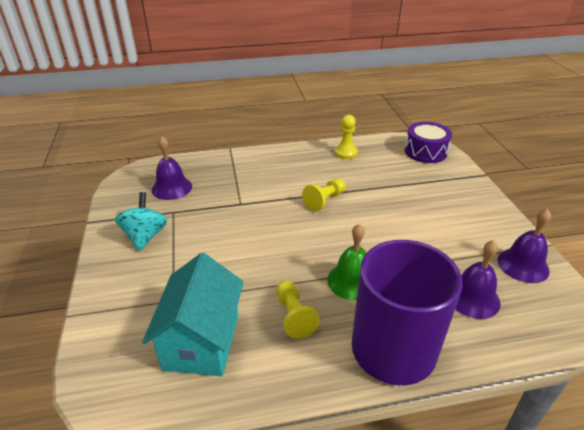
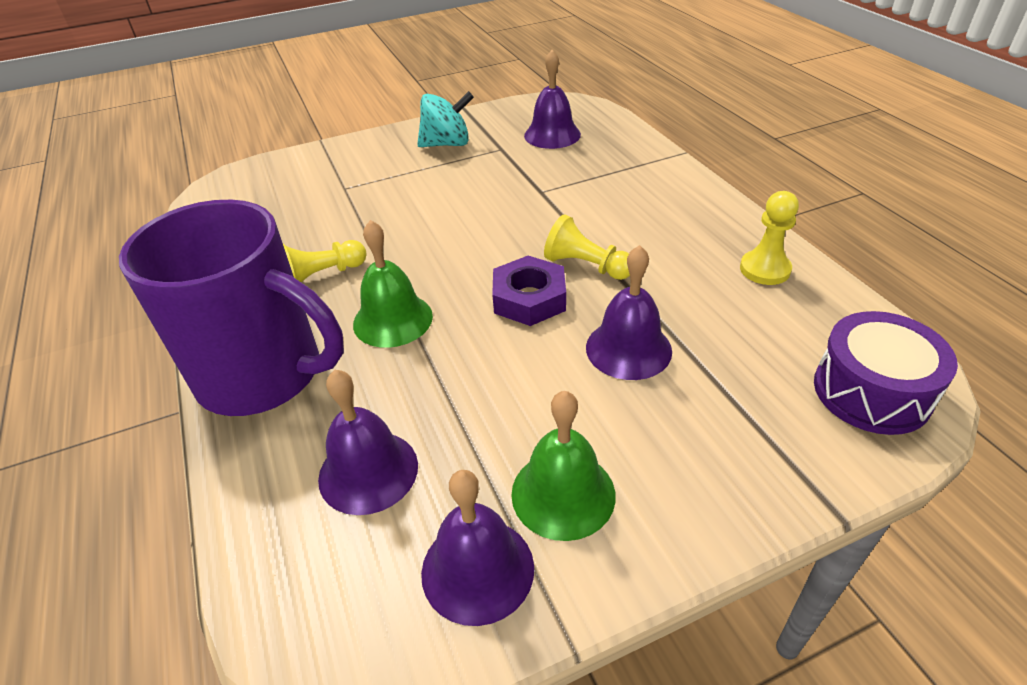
camera: 80 degrees right, 5 degrees up
turquoise house [142,253,244,376] -> none
none -> purple nut [492,256,566,326]
none -> green bell [511,391,616,541]
none -> purple bell [586,245,672,380]

